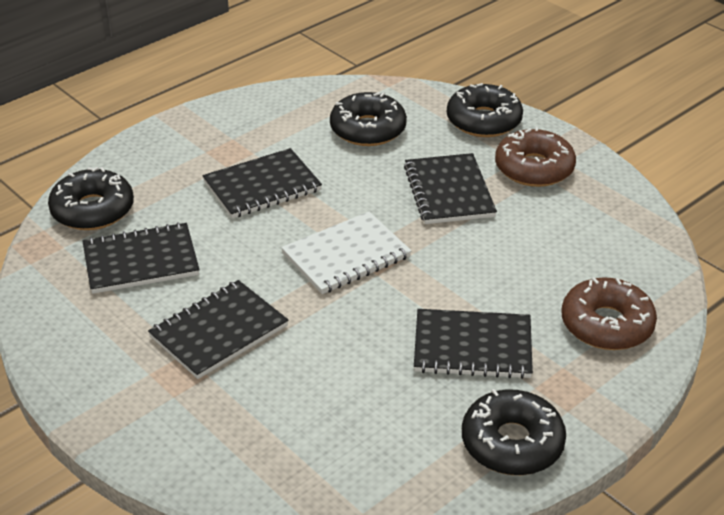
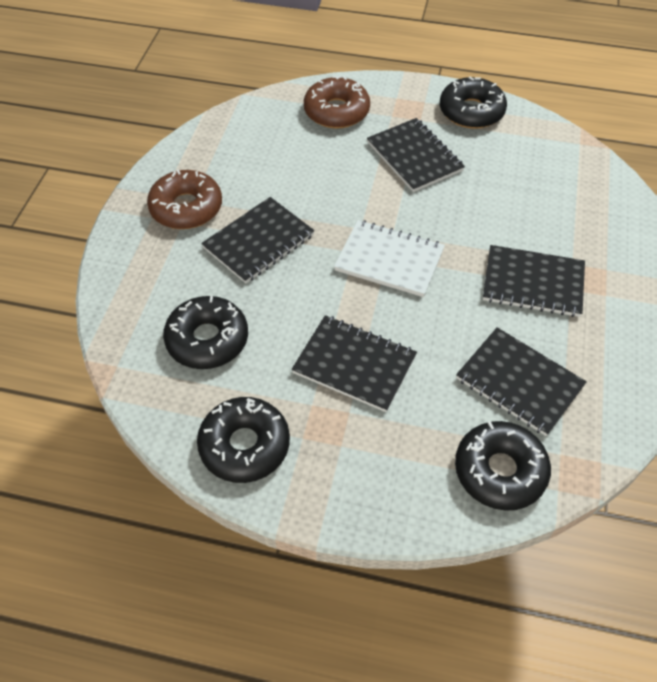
camera: 125 degrees left, 15 degrees up
black donut [447,83,523,137] -> black donut moved to [197,397,290,483]

